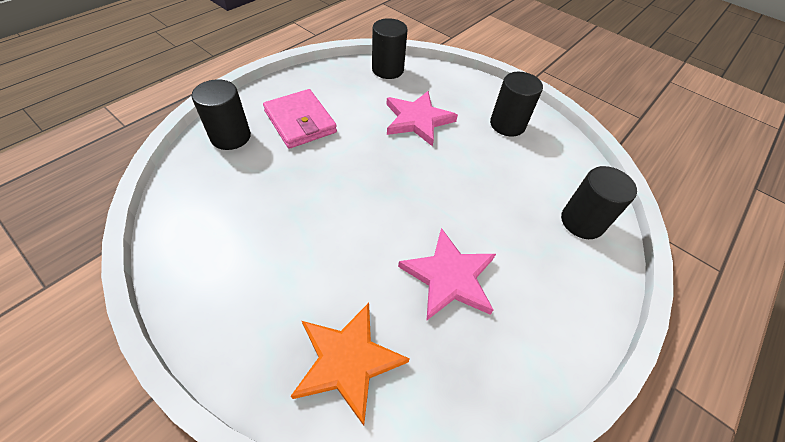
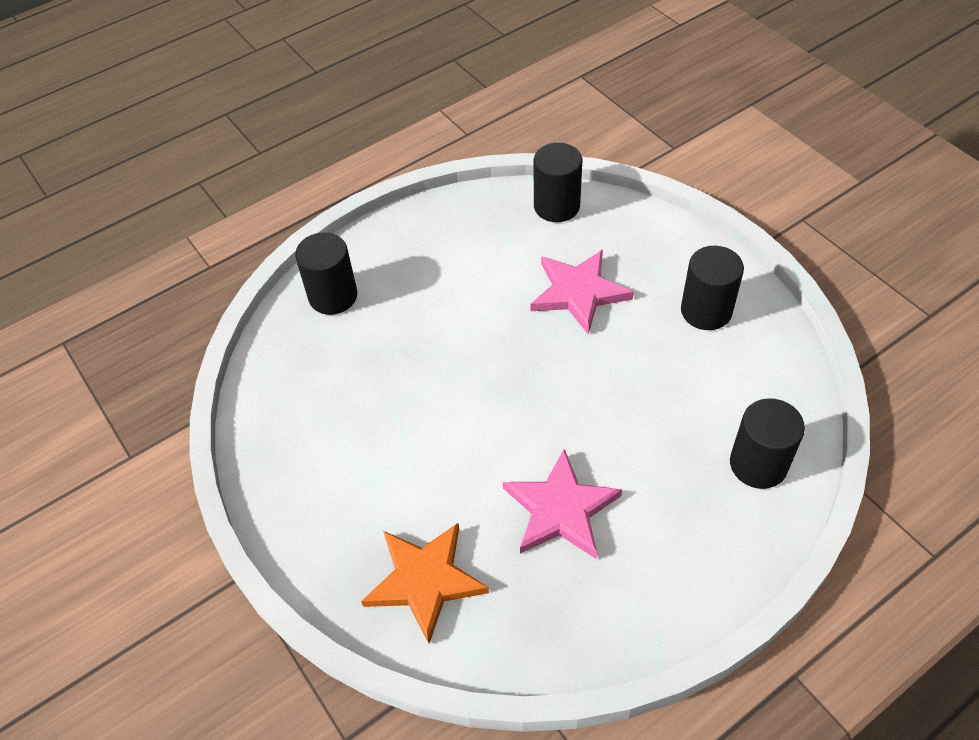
camera: 20 degrees right, 0 degrees up
pink wallet [263,89,337,149] -> none

